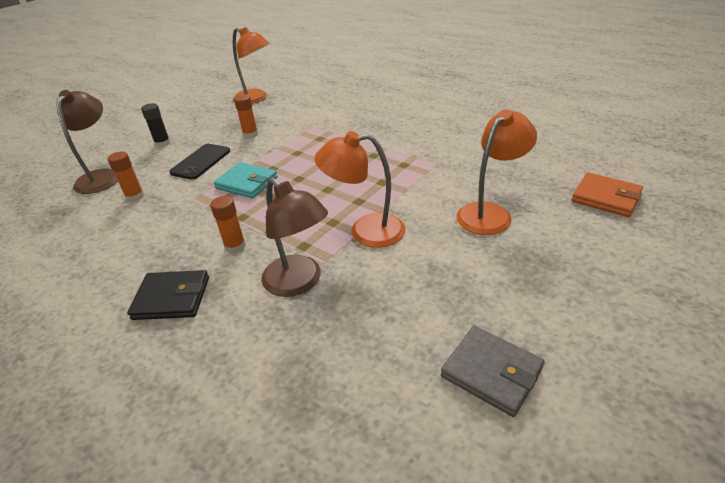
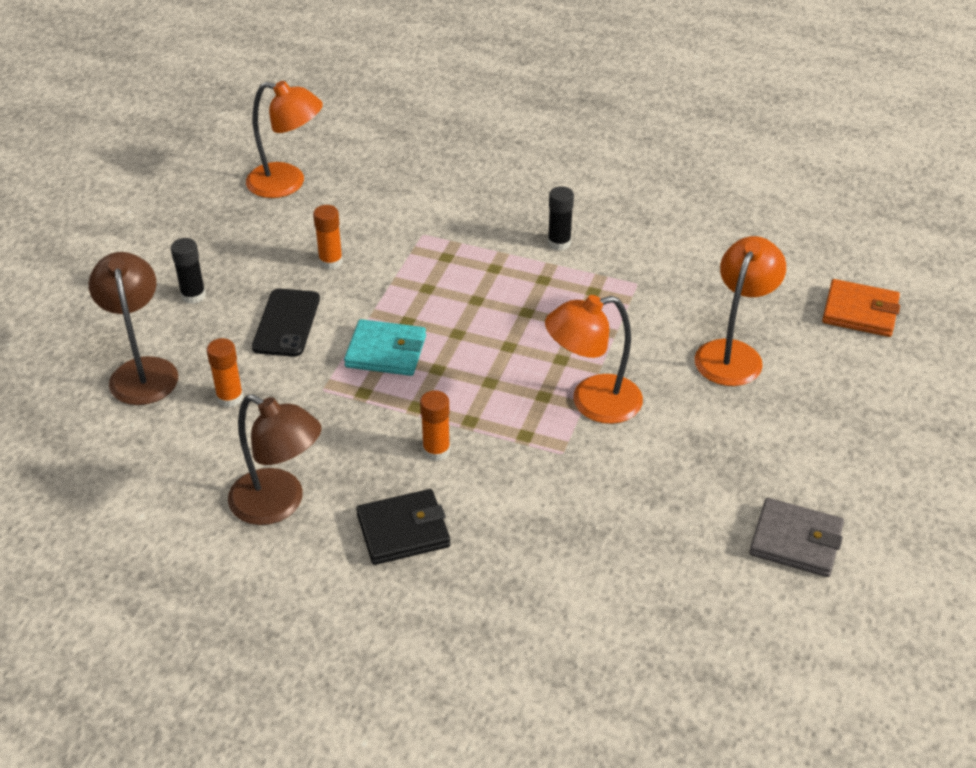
camera: 20 degrees left, 5 degrees up
brown lamp [261,177,328,297] -> brown lamp moved to [228,394,322,525]
none -> black glue stick [548,186,574,251]

